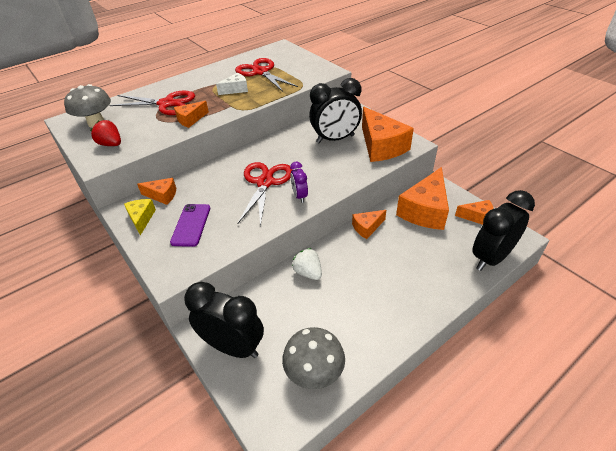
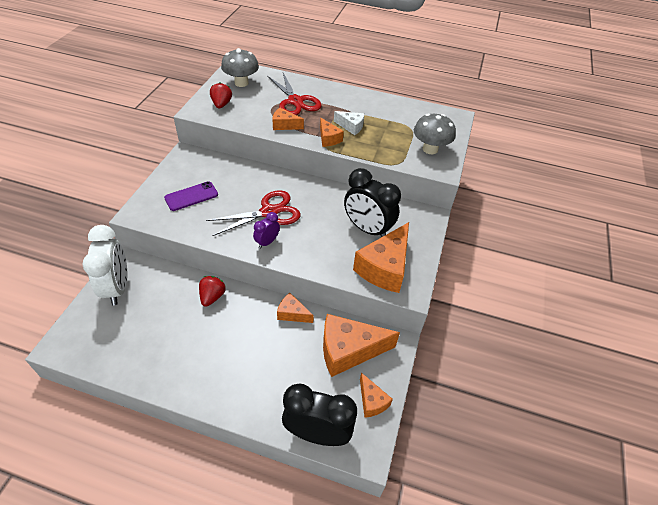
camera: 50 degrees right, 5 degrees up
yellow cheese [124,199,156,235] -> none
orange cheese [137,178,176,205] -> orange cheese moved to [320,118,344,147]
black clock [184,282,264,358] -> white clock [82,225,127,305]
red scissors [235,58,298,92] -> none
grey mushroom [282,327,345,389] -> grey mushroom moved to [414,114,456,154]
white strawberry [292,248,322,280] -> red strawberry [199,276,226,307]

